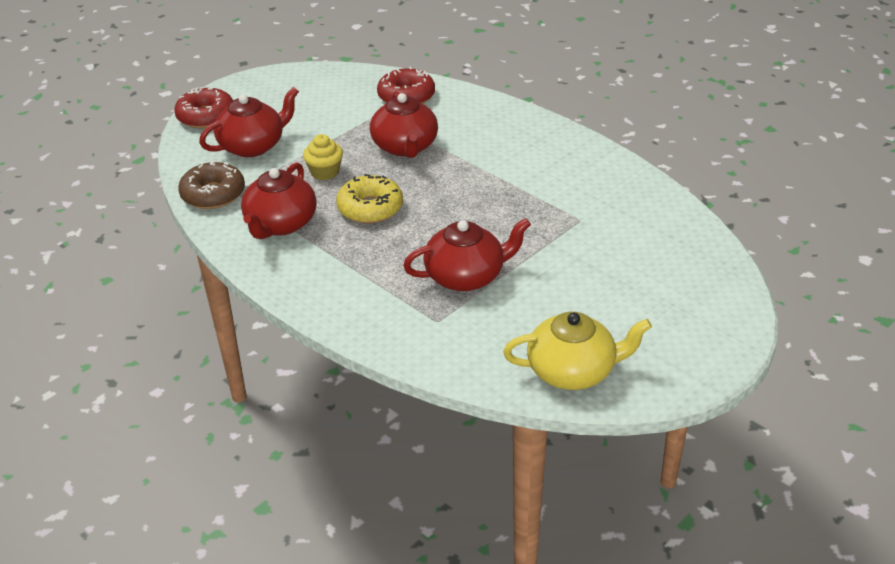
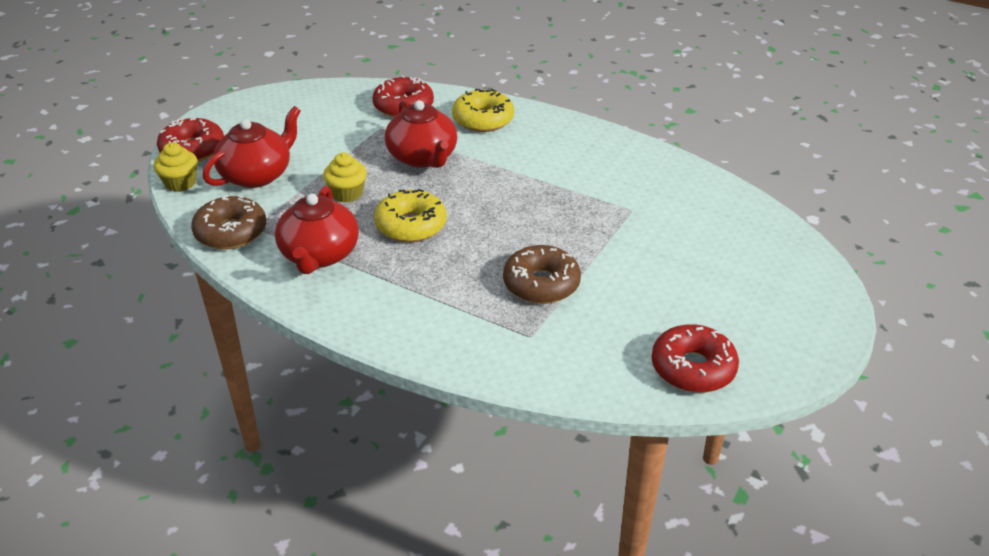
camera: 15 degrees left, 0 degrees up
red teapot [403,218,531,291] -> brown donut [503,245,581,304]
yellow teapot [503,312,652,390] -> red donut [652,324,739,393]
none -> yellow cupcake [154,142,198,192]
none -> yellow donut [452,89,514,132]

